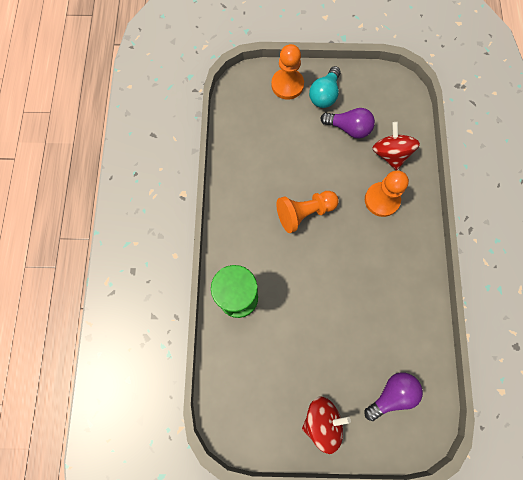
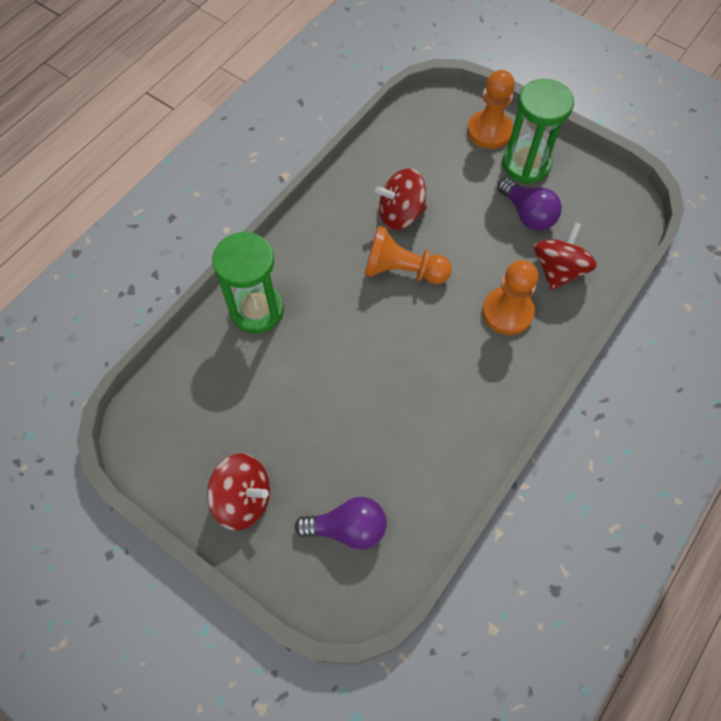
camera: 35 degrees right, 10 degrees down
turquoise light bulb [309,66,341,108] -> green hourglass [502,79,574,184]
none -> red spinning top [375,168,427,230]

